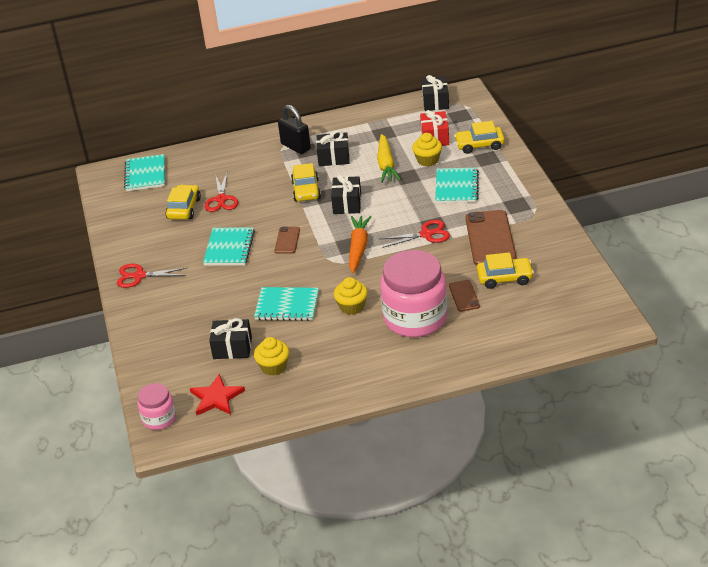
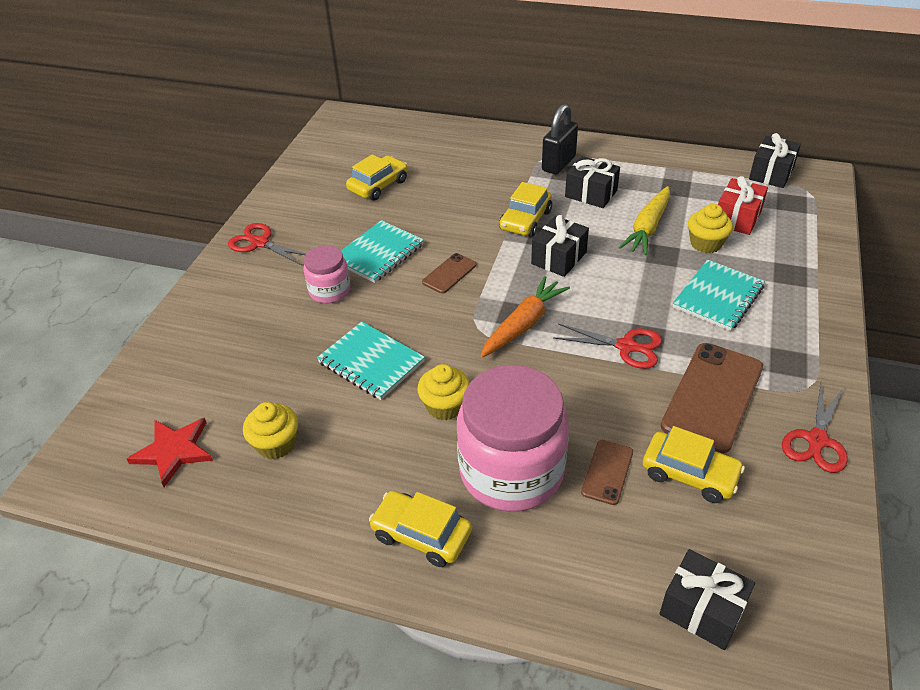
camera: 30 degrees right, 5 degrees up
turquoise notebook [124,154,165,191] -> none
pink jar [137,383,176,430] -> pink jar moved to [303,245,351,303]
red scissors [205,173,238,212] -> red scissors moved to [782,382,848,473]
black gift [209,318,252,359] -> black gift moved to [659,549,755,650]
black padlock [278,105,311,154] -> black padlock turned 45 degrees clockwise [542,104,578,175]
yellow car [454,121,505,154] -> yellow car moved to [369,491,472,567]

